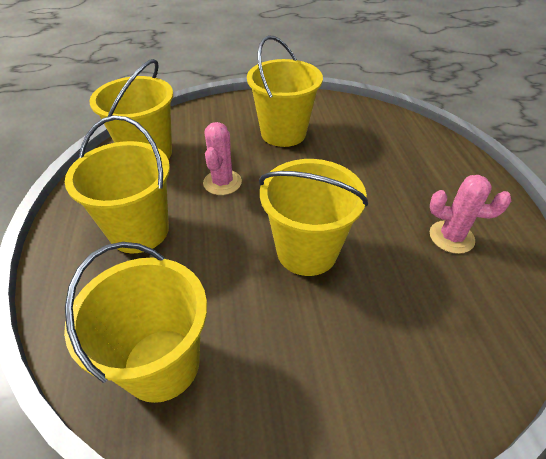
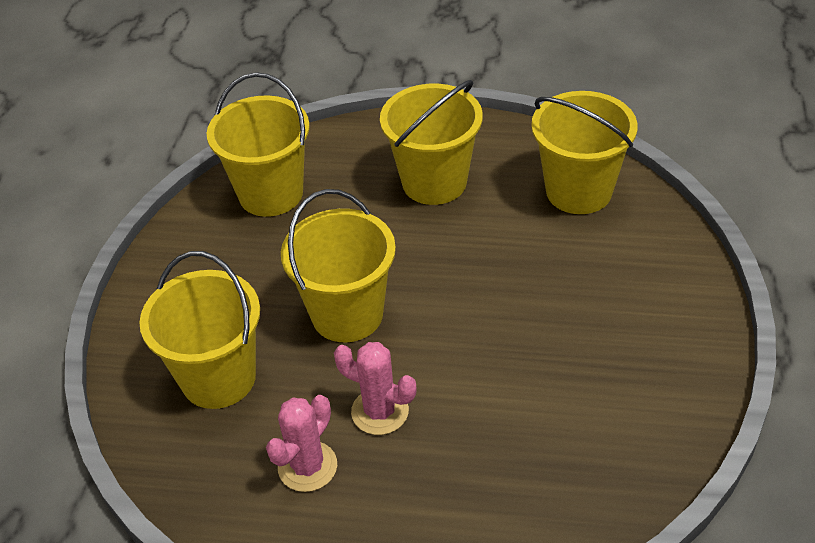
camera: 110 degrees right, 0 degrees up
pink cactus [203,122,242,195] -> pink cactus moved to [334,342,417,435]
yellow bucket [247,36,323,147] -> yellow bucket moved to [139,251,260,409]

